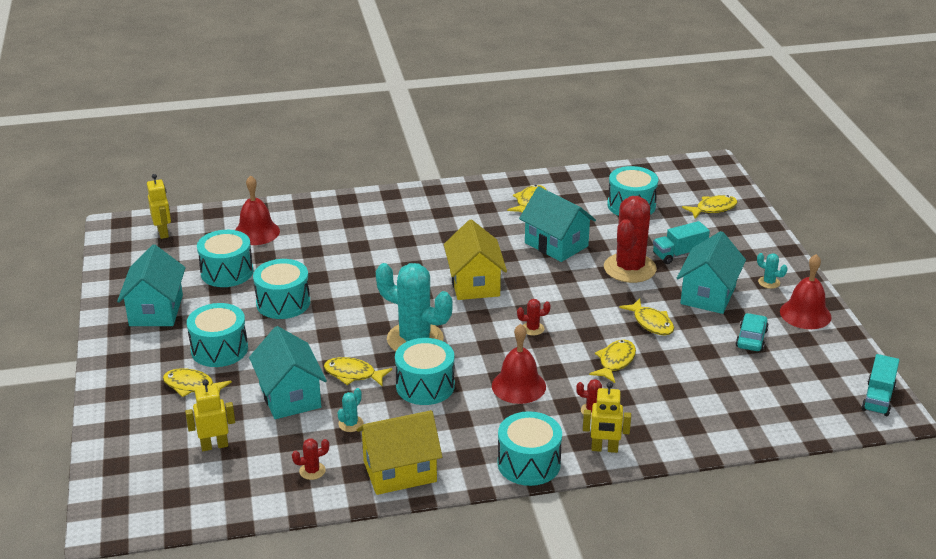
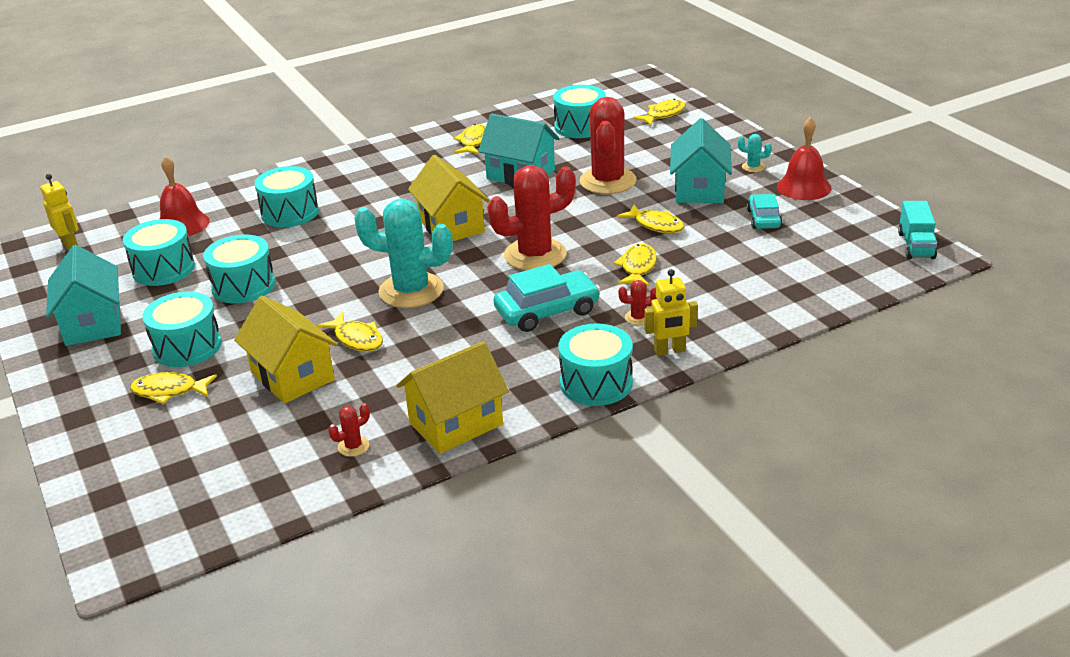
camera: 15 degrees left, 0 degrees up
yellow robot [185,380,235,451] -> none
turquoise house [249,326,327,419] -> yellow house [234,296,338,403]
yellow fish [324,357,392,387] -> yellow fish turned 135 degrees counterclockwise [317,312,383,352]
turquoise cactus [338,388,364,432] -> none
turquoise drum [395,338,455,405] -> turquoise drum moved to [254,166,319,227]
red bell [492,324,546,404] -> turquoise car [493,264,600,332]
red cactus [517,299,551,336] -> red cactus [487,165,576,270], size x2.47
turquoise truck [653,221,710,264] -> none

